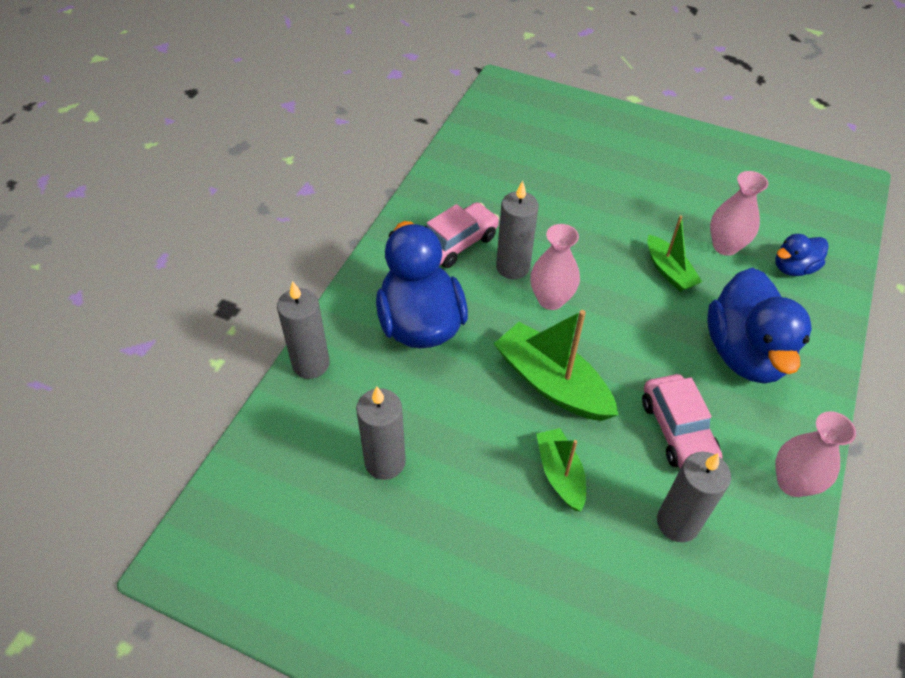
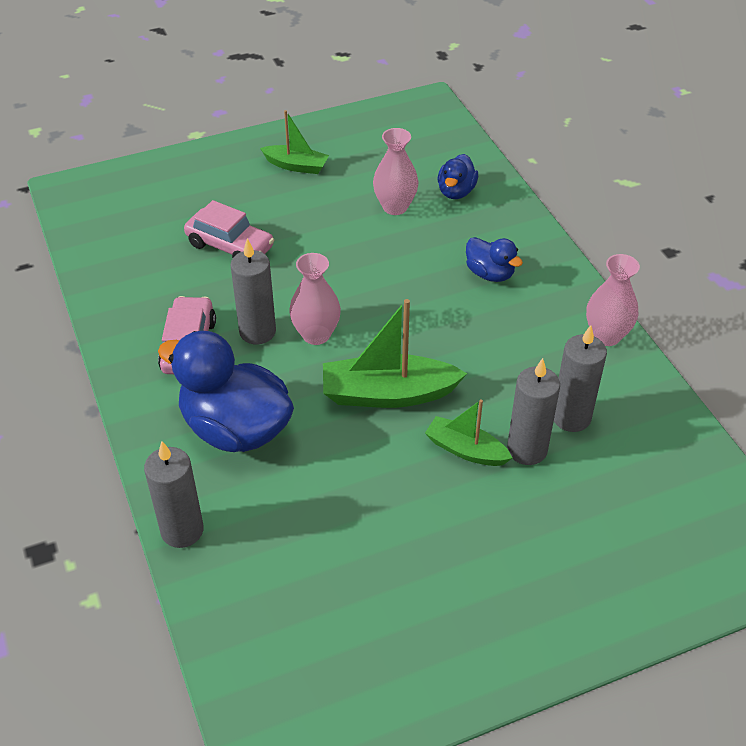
camera: 45 degrees left, 5 degrees down
grey candle [356,386,406,480] -> grey candle moved to [507,358,560,465]
pink car [642,374,722,469] -> pink car moved to [184,200,274,258]
green boat [647,215,702,292] -> green boat moved to [260,110,329,174]
blue duck [707,268,812,383] -> blue duck [466,237,523,282], size x0.51

